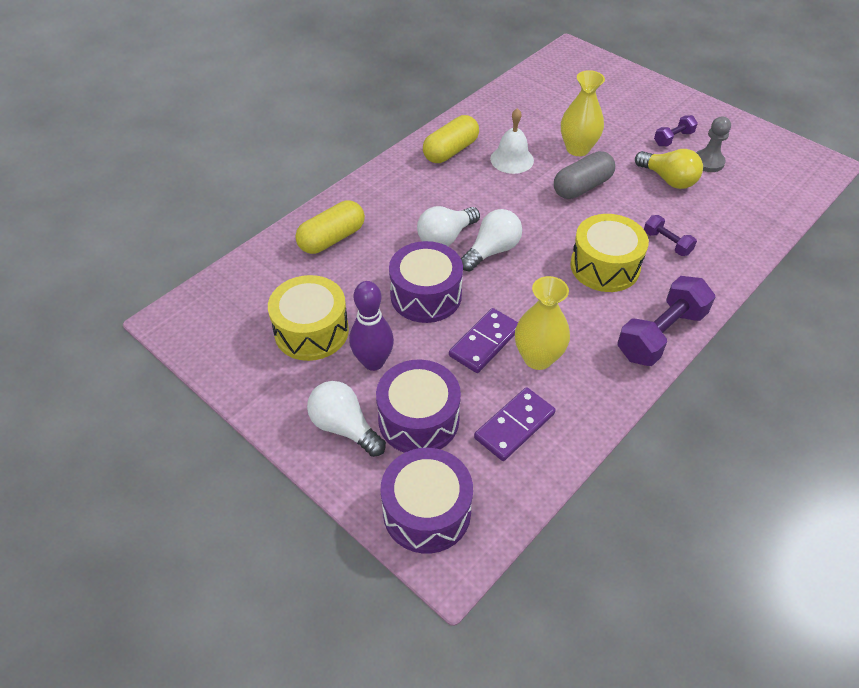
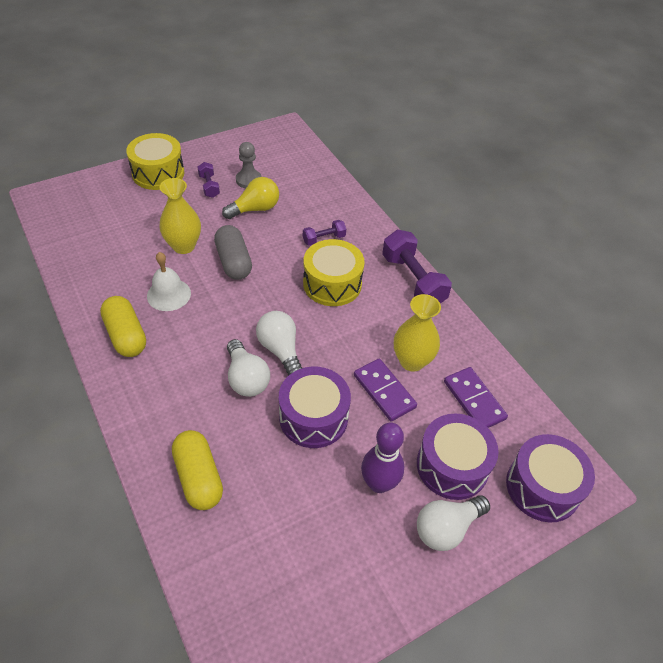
camera: 75 degrees left, 0 degrees up
yellow drum [268,275,349,361] -> yellow drum moved to [126,133,184,190]

